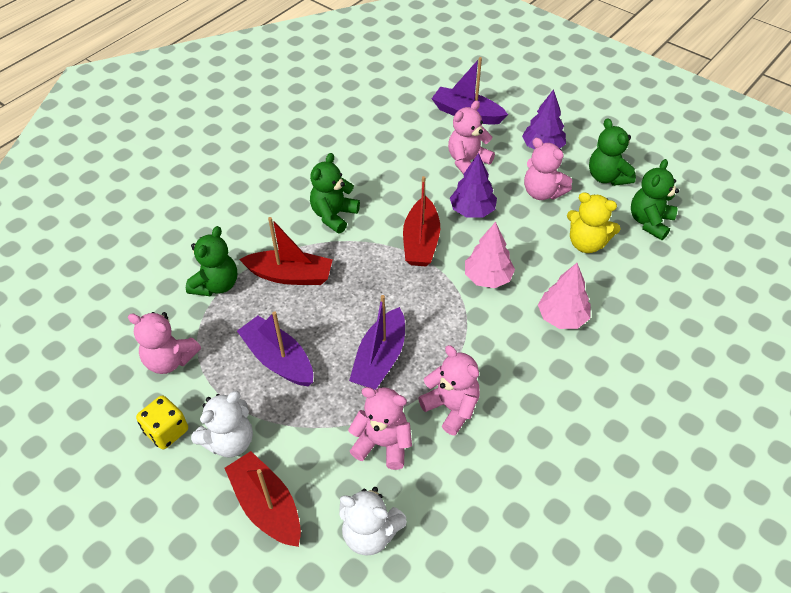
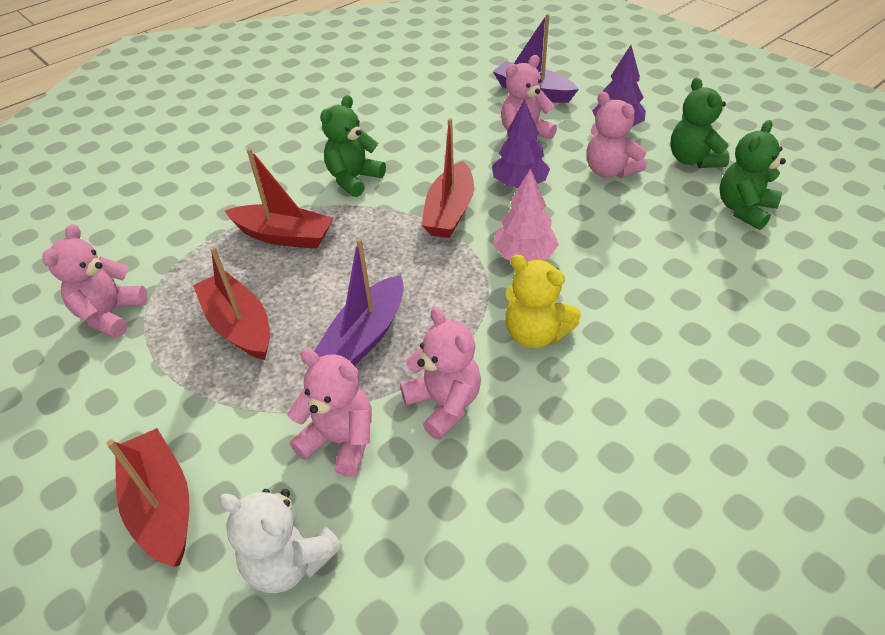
camera: 10 degrees right, 5 degrees down
pink teddy bear [128,312,201,374] -> pink teddy bear turned 75 degrees clockwise [42,224,147,338]
yellow dice [136,396,188,449] -> none
green teddy bear [186,226,237,296] -> none
white teddy bear [191,391,253,457] -> none
purple boat [237,311,313,386] -> red boat [193,246,270,360]
pink tree [538,263,590,329] -> none
yellow teddy bear [567,192,621,253] -> yellow teddy bear moved to [505,254,581,348]

